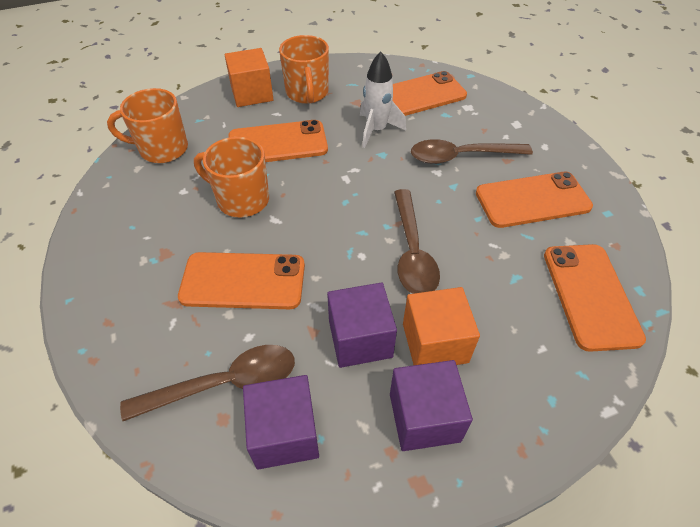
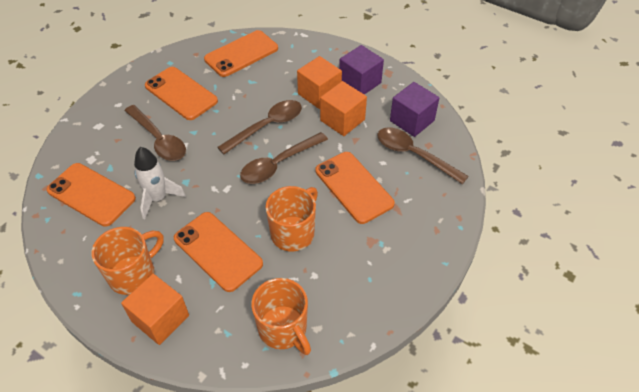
camera: 125 degrees left, 0 degrees up
orange mug [194,137,269,217] -> orange mug turned 135 degrees counterclockwise [265,186,318,252]
purple cube [327,283,397,368] -> orange cube [320,81,367,136]
none -> brown spoon [240,132,328,184]

